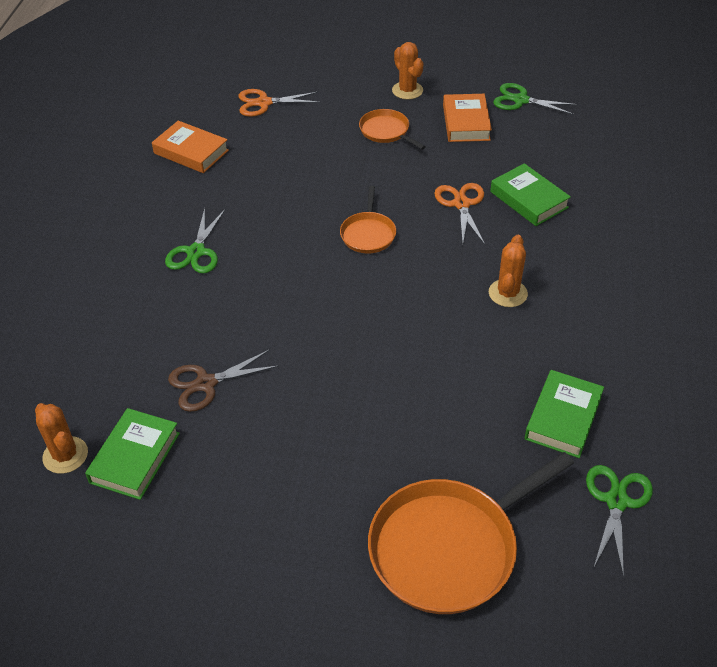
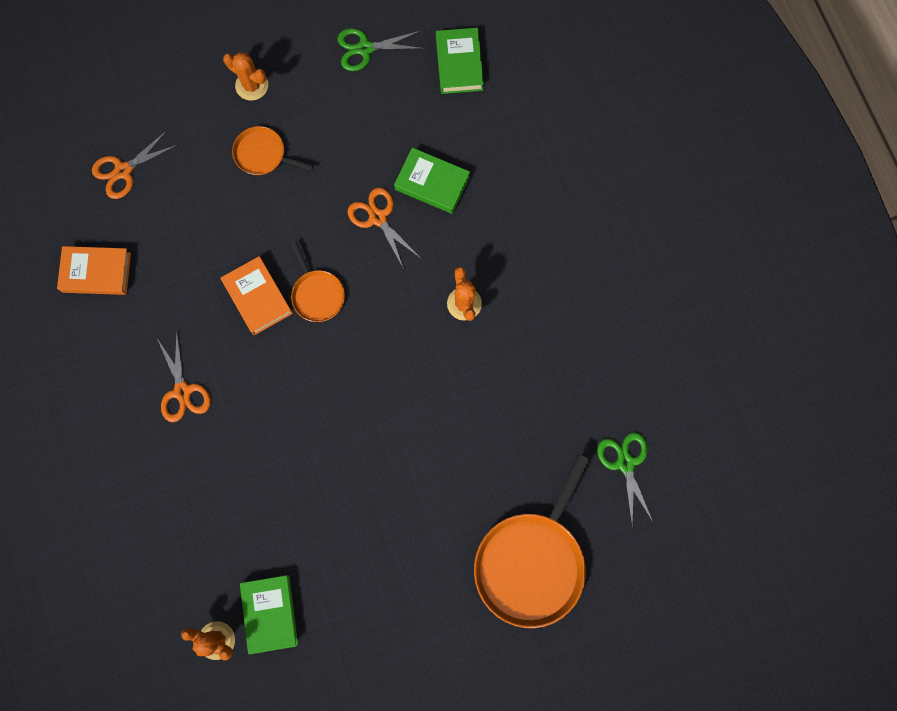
camera: 30 degrees left, 30 degrees up
green scissors [165,208,226,273] -> orange scissors [157,332,211,422]
brown scissors [168,349,279,412] -> none
orange book [443,94,492,142] -> orange book moved to [221,256,293,335]
green book [525,370,604,458] -> green book moved to [436,28,484,94]

